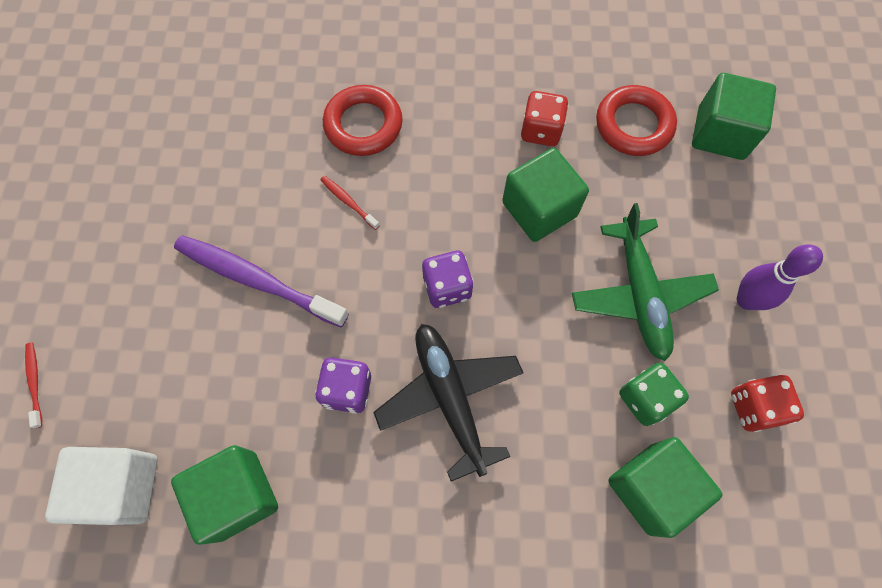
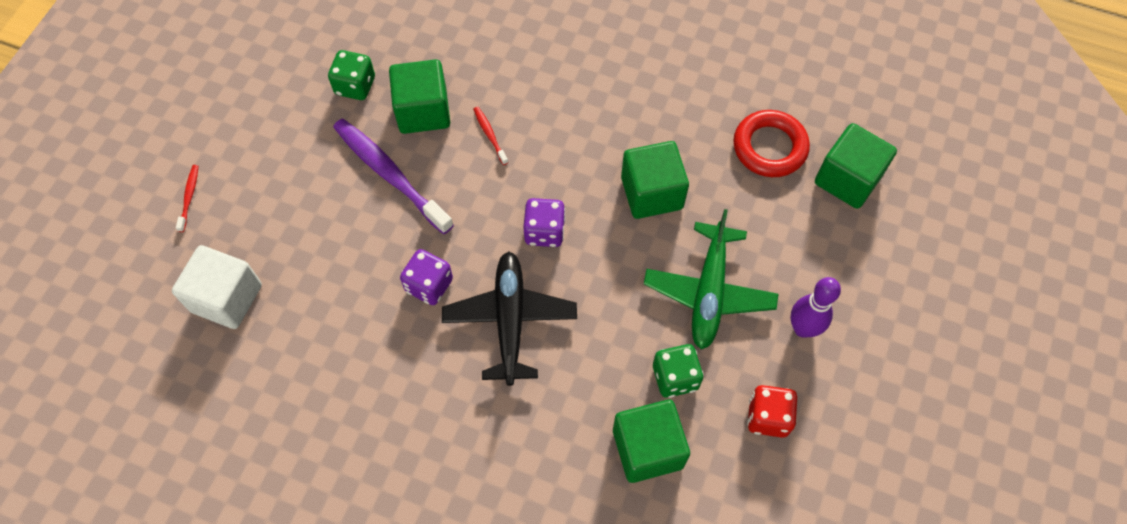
camera: 20 degrees right, 5 degrees down
green cube [171,445,278,545] -> green cube moved to [389,59,450,134]
red ring [323,85,403,156] -> none
red dice [521,91,569,146] -> none
none -> green dice [328,50,375,100]

